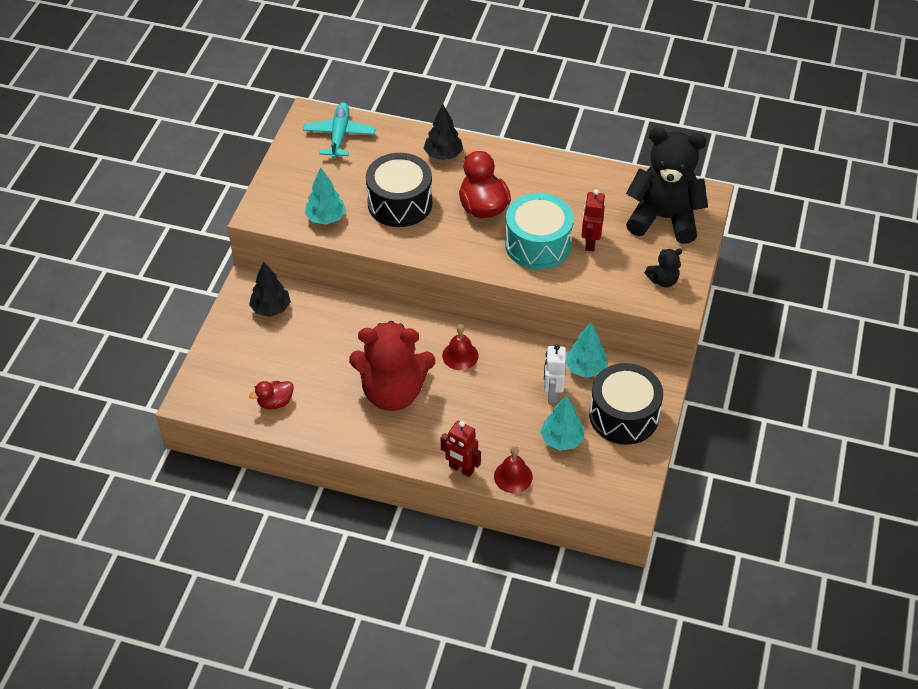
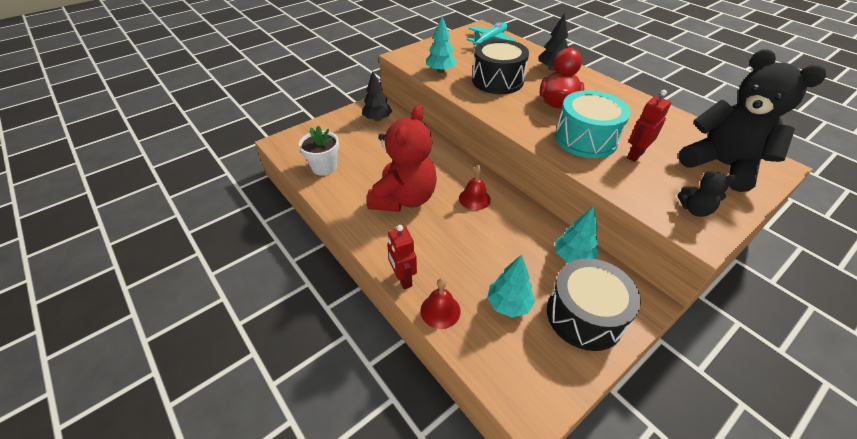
camera: 35 degrees right, 5 degrees down
red duck [249,381,294,409] -> white flower pot [299,126,339,176]
red teddy bear [349,321,435,411] -> red teddy bear turned 105 degrees counterclockwise [367,105,437,212]
white robot [544,344,566,403] -> none

